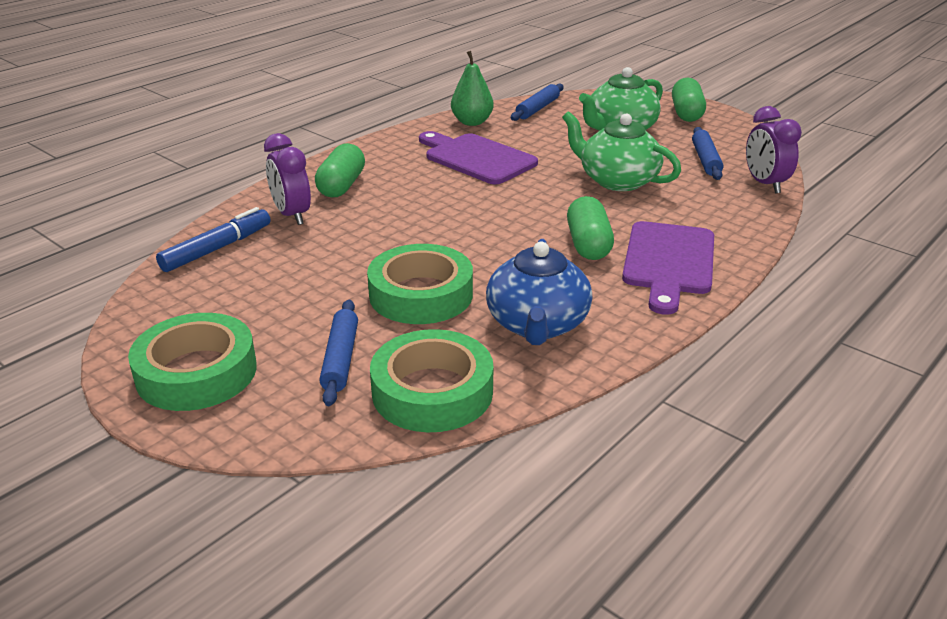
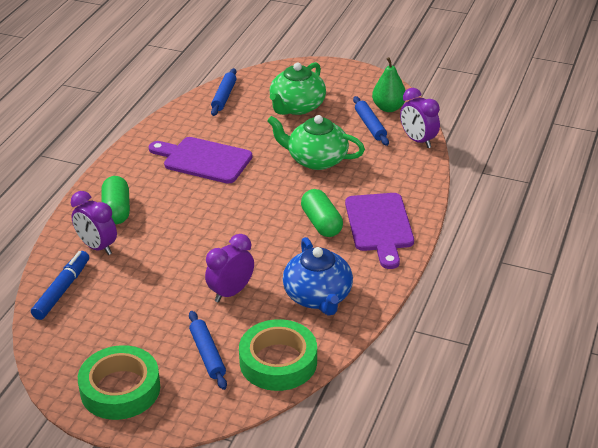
camera: 20 degrees left, 5 degrees up
green tape [367,244,473,324] -> purple clock [205,234,254,303]
green pear [451,51,494,126] -> green pear moved to [372,57,406,112]
green capsule [672,78,706,122] -> none

